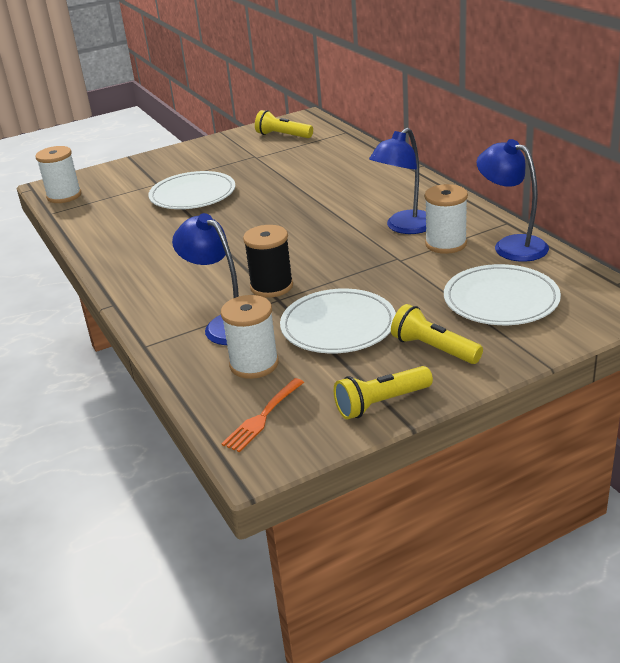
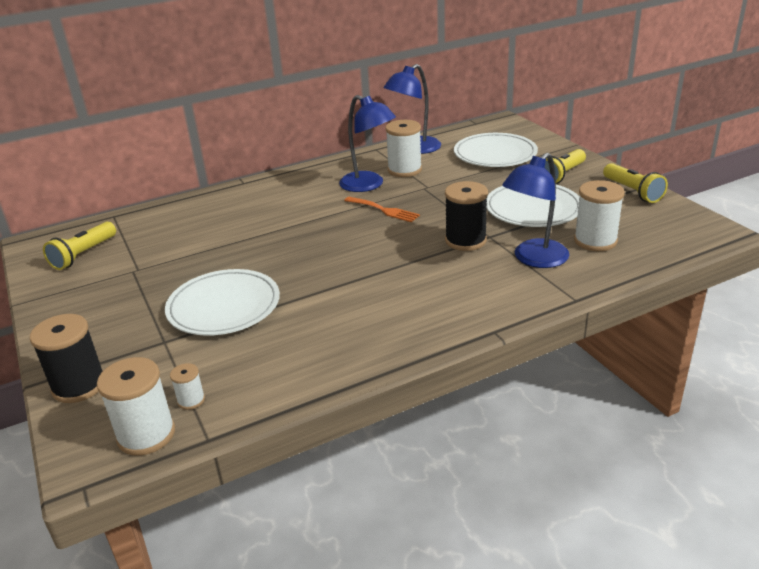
camera: 90 degrees left, 0 degrees up
orange fork [221,378,304,452] -> orange fork moved to [344,197,420,222]
none -> black spool [30,314,103,403]
none -> white spool [170,363,205,410]

